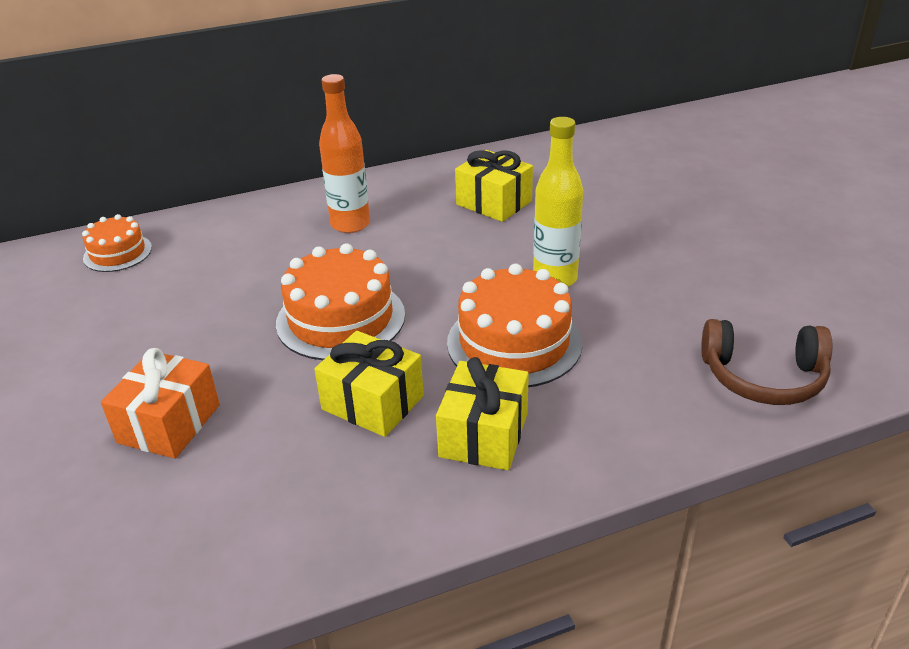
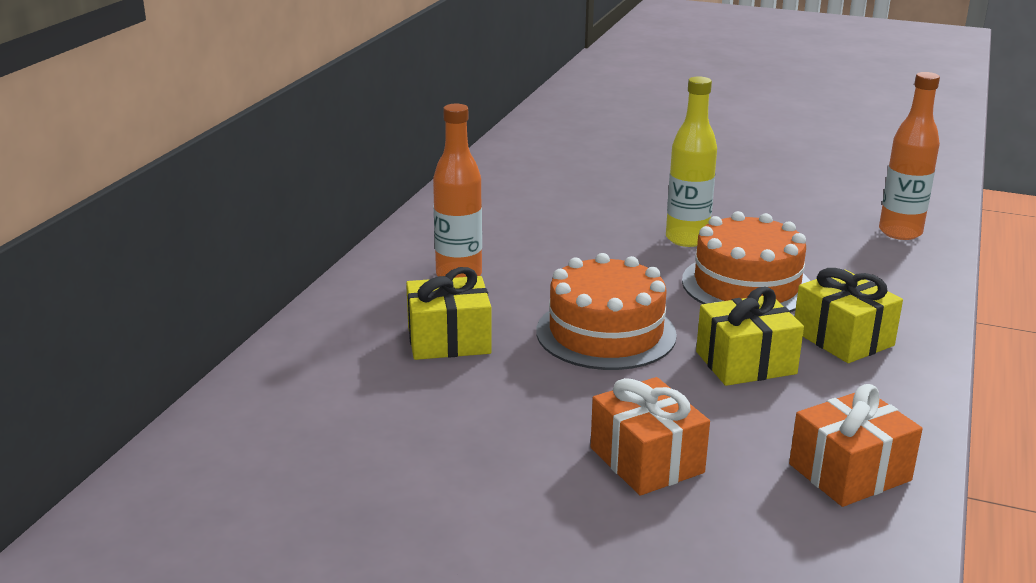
camera: 50 degrees left, 10 degrees down
orange cake [82,214,152,272] -> none
yellow gift [455,150,533,222] -> yellow gift moved to [406,267,492,360]
brown headphones [701,319,833,405] -> orange bottle [879,72,940,240]
none -> orange gift [789,384,923,507]

